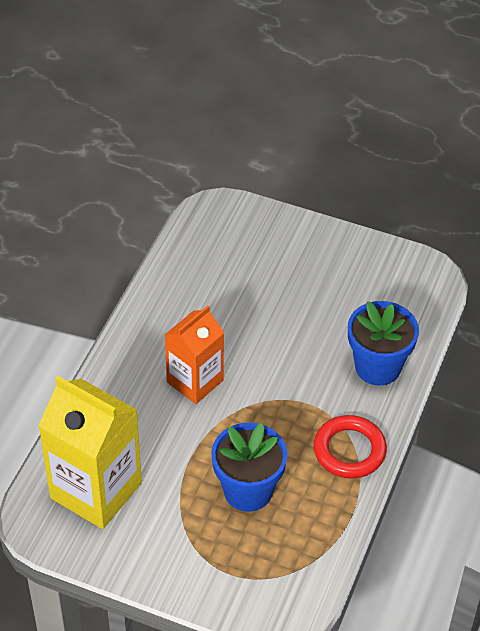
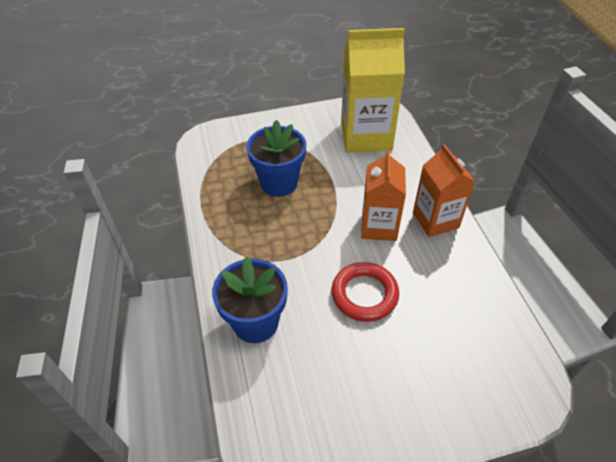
camera: 145 degrees right, 0 degrees up
red ring [314,415,387,479] -> red ring moved to [331,262,399,322]
none -> orange carton [413,144,475,237]

